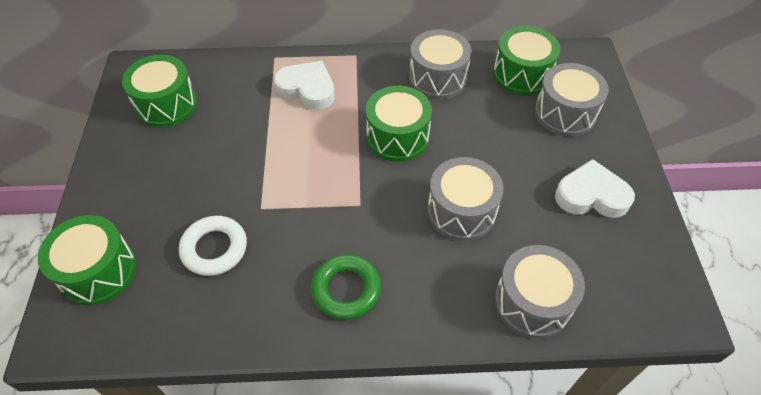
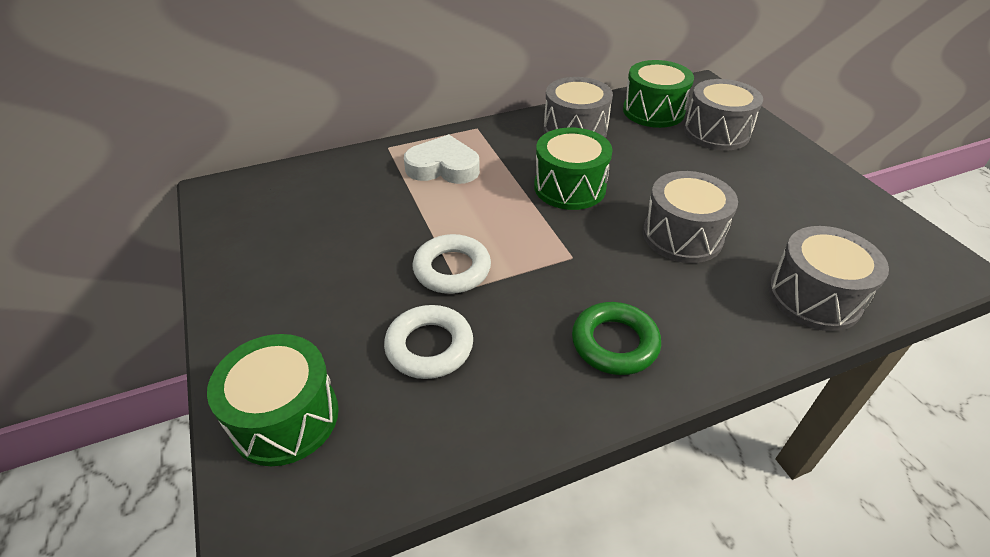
camera: 20 degrees left, 10 degrees down
green drum [122,55,197,128] -> none
white heart [555,159,635,218] -> none
none -> white ring [413,234,491,294]

